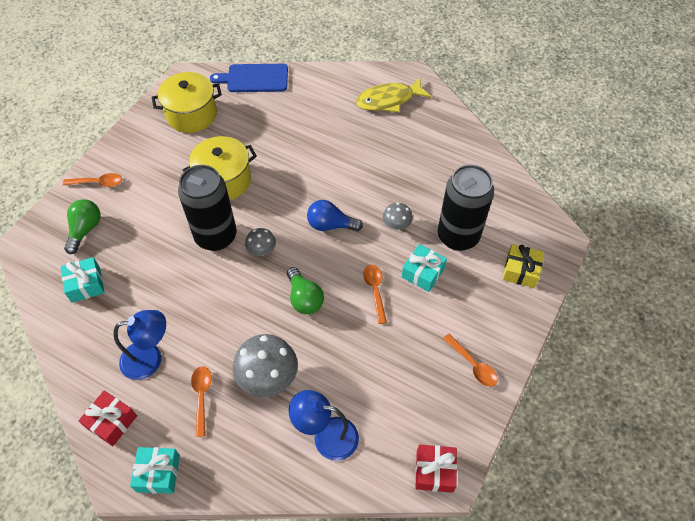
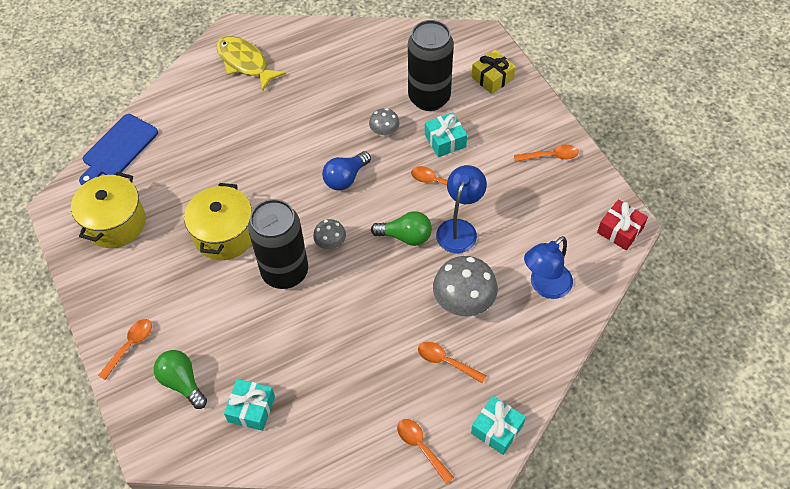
camera: 55 degrees left, 0 degrees up
red gift [79,391,137,446] -> orange spoon [397,419,454,484]
blue lamp [113,310,166,380] -> blue lamp moved to [436,165,487,253]
yellow fish [356,78,431,112] -> yellow fish turned 120 degrees clockwise [216,36,286,91]

